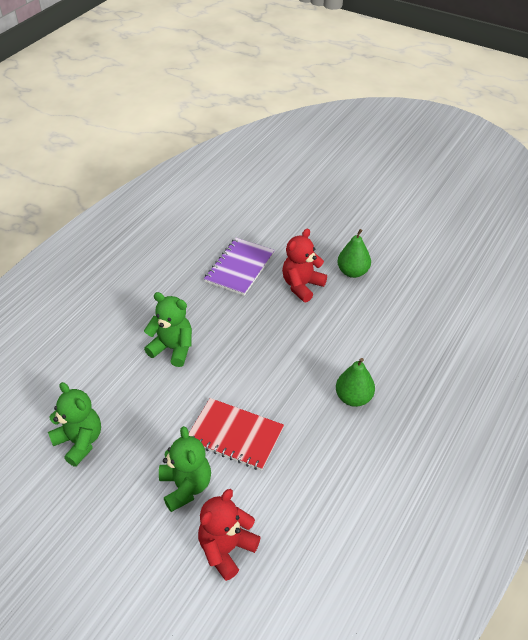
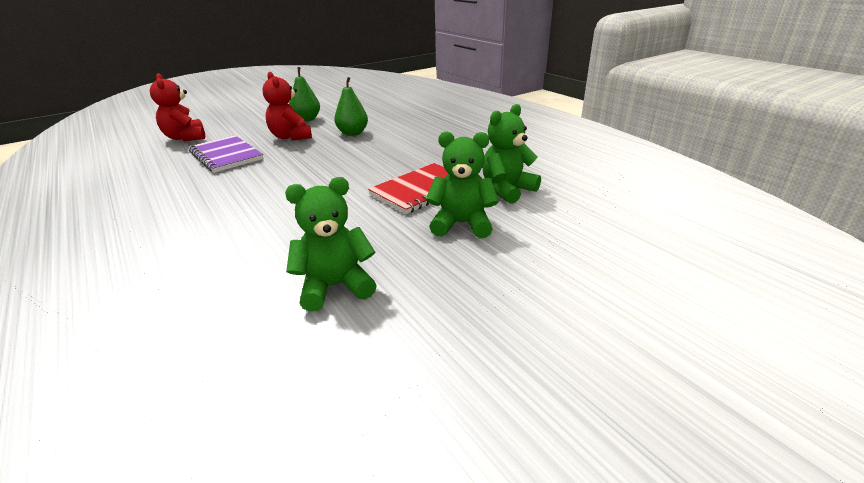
camera: 65 degrees left, 15 degrees down
green teddy bear [144,292,192,367] -> green teddy bear moved to [482,104,541,204]
red teddy bear [198,489,261,581] -> red teddy bear moved to [150,73,205,141]
green pear [336,358,375,407] -> green pear moved to [334,77,368,136]

